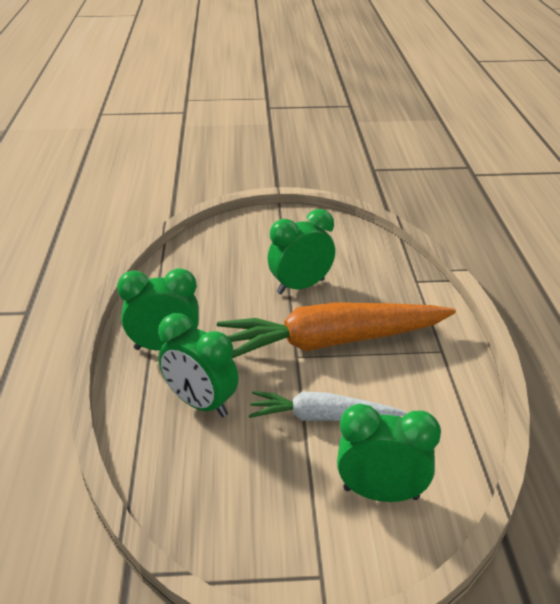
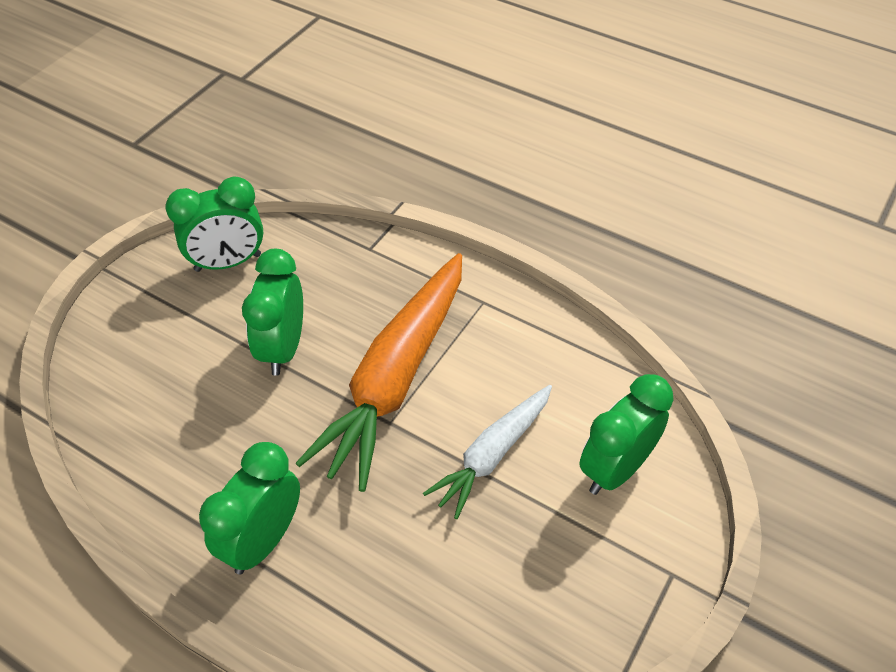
camera: 55 degrees left, 15 degrees up
green clock [158,313,238,417] -> green clock moved to [166,176,263,272]

